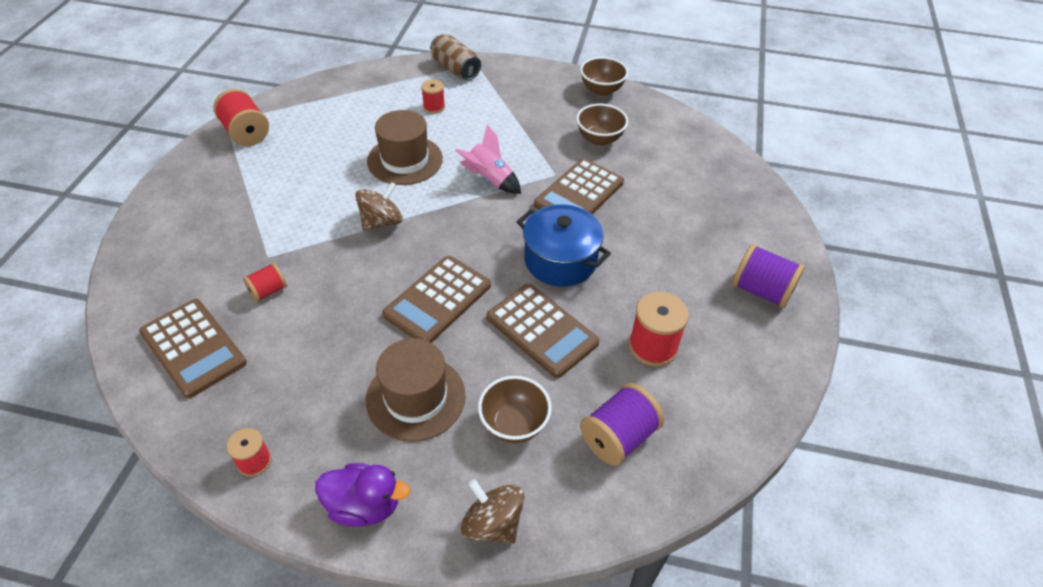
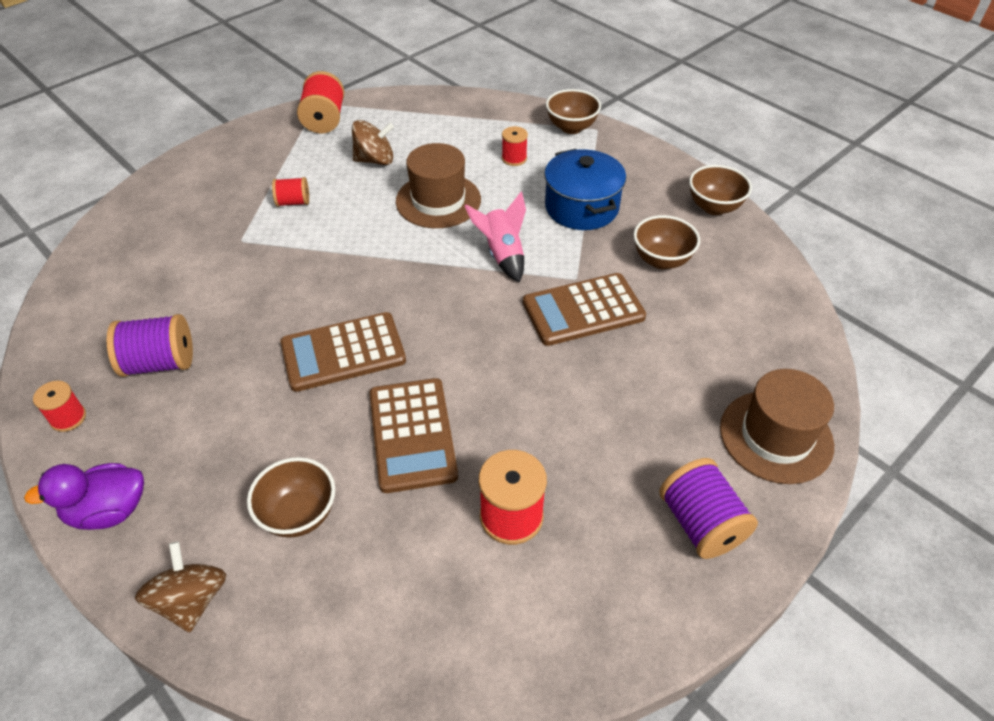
camera: 35 degrees right, 0 degrees up
brown calculator [139,299,247,398] -> none
red spool [243,263,287,302] -> red spool moved to [272,177,309,207]
purple duck [315,463,410,527] -> purple duck turned 120 degrees clockwise [24,463,144,530]
brown spinning top [355,182,403,231] -> brown spinning top moved to [352,120,394,165]
brown hat [366,338,466,442] -> brown hat moved to [720,369,834,484]
brown can [430,34,481,80] -> brown bowl [546,89,601,134]
blue pot [517,204,611,287] -> blue pot moved to [544,149,626,230]
purple spool [580,383,664,466] -> purple spool moved to [106,314,193,377]

